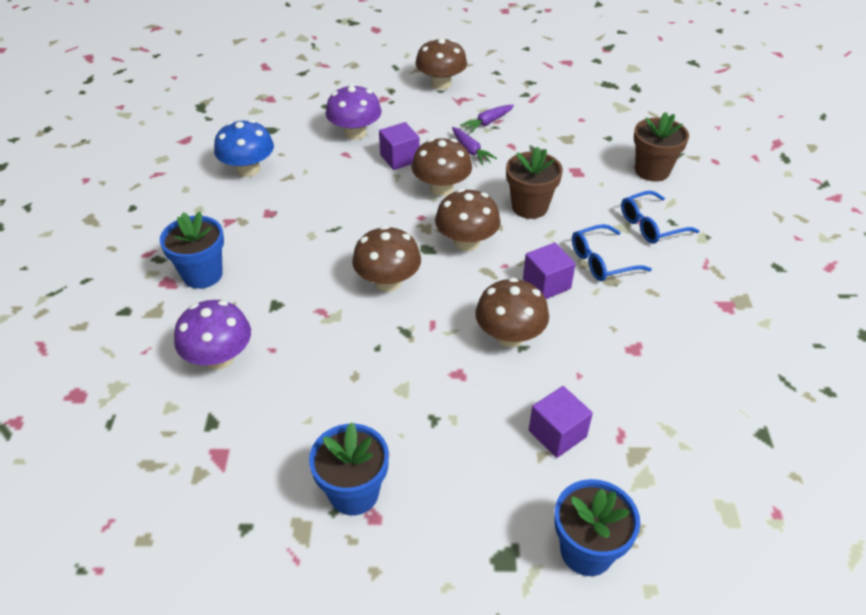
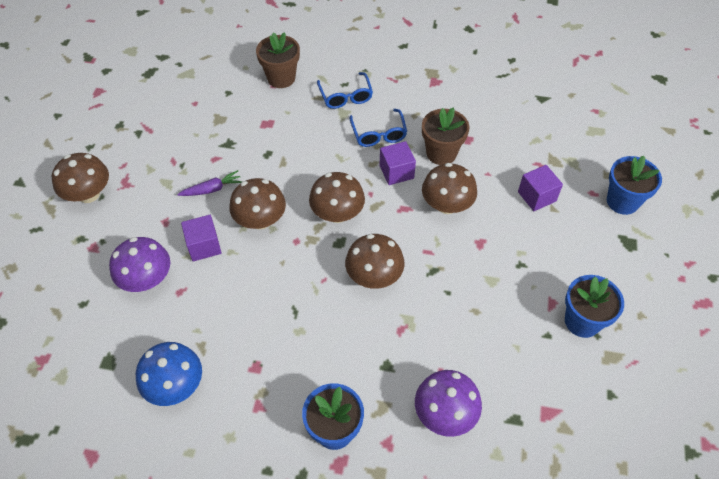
camera: 80 degrees left, 10 degrees up
purple carrot [460,105,514,133] -> none
brown flower pot [506,147,563,219] -> brown flower pot moved to [422,108,469,165]

